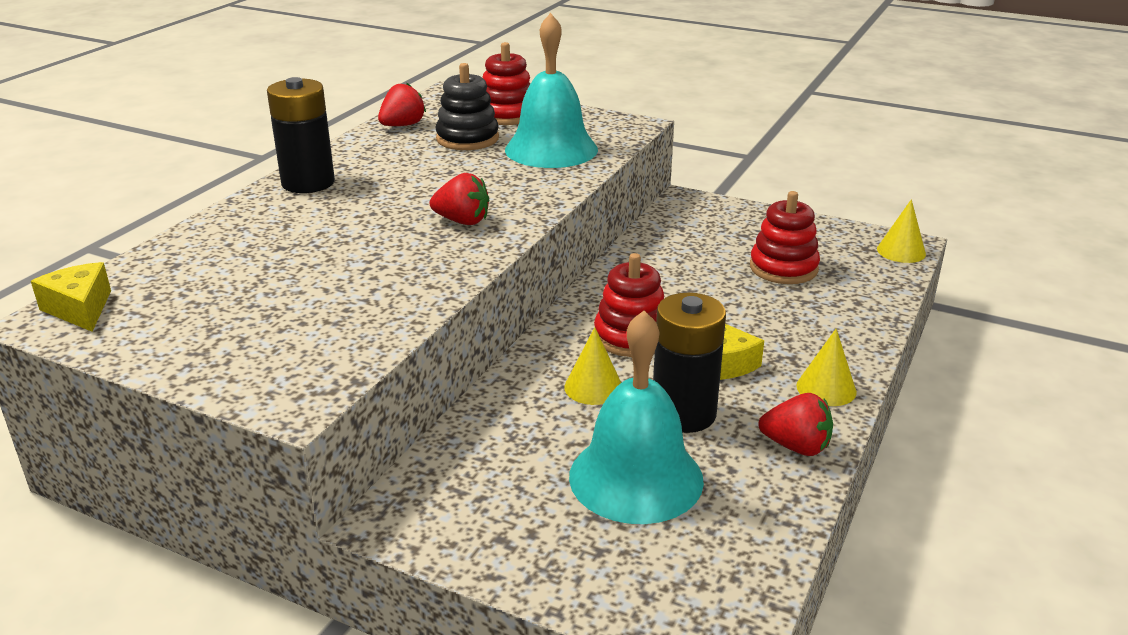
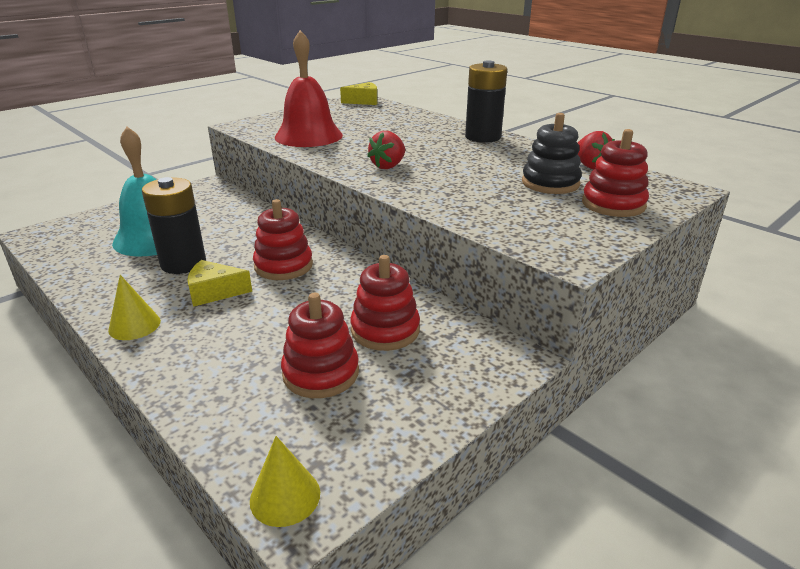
camera: 110 degrees right, 0 degrees up
turquoise bell [505,13,598,168] -> none
yellow cone [564,327,621,405] -> none
red strawberry [759,393,833,456] -> none
none -> red bell [275,30,343,147]
none -> red stacking toy [350,255,420,351]

